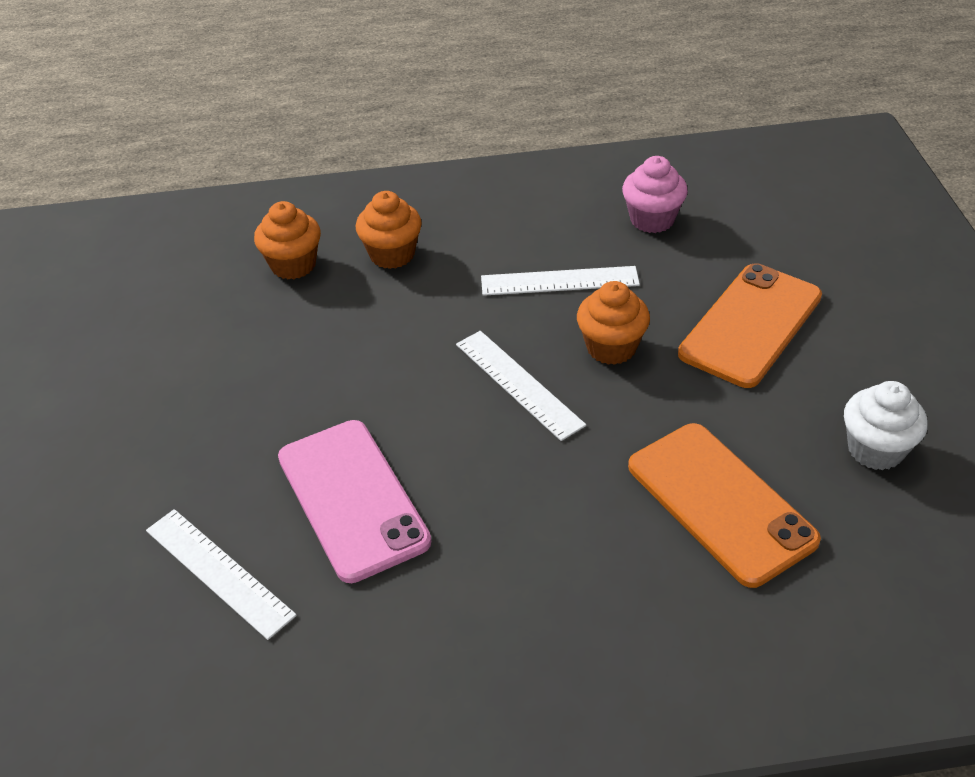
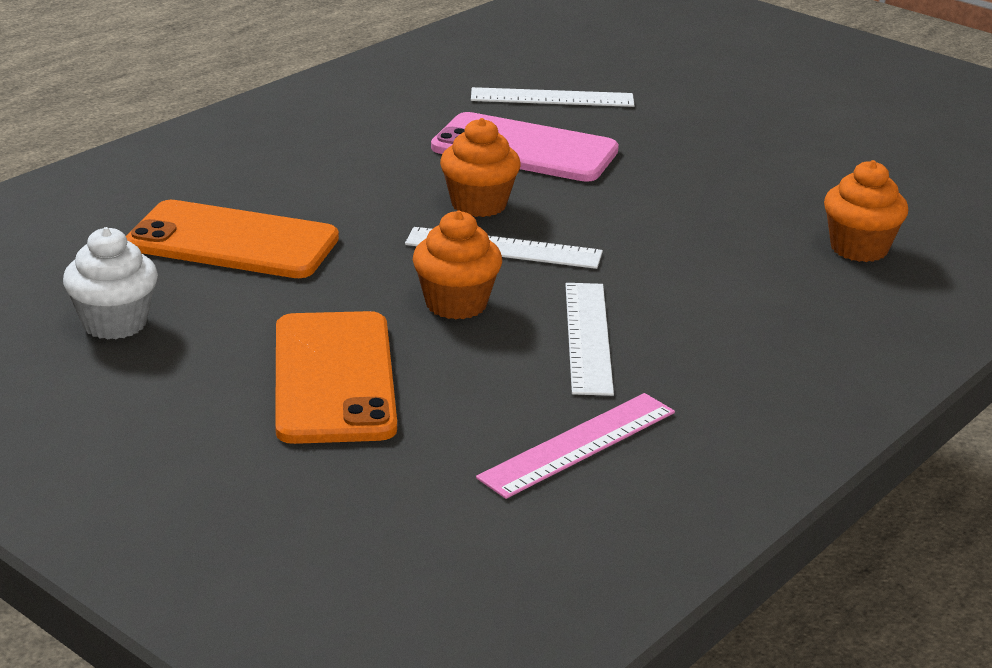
camera: 135 degrees right, 15 degrees down
orange cupcake [356,191,422,269] -> orange cupcake moved to [440,118,521,217]
white ruler [481,266,640,296] -> white ruler turned 45 degrees counterclockwise [565,283,614,396]
pink cupcake [622,156,688,233] -> pink ruler [476,393,675,499]

